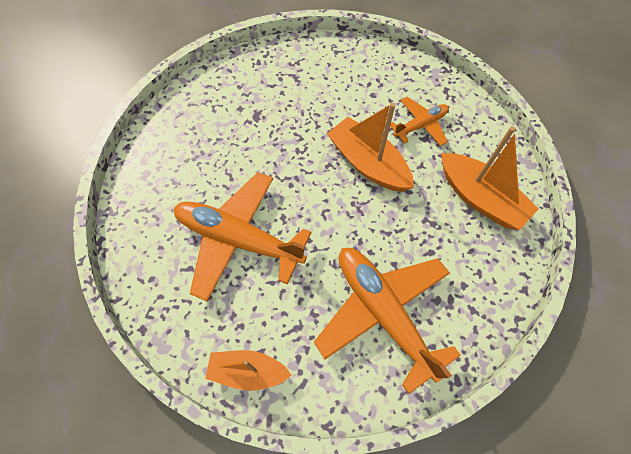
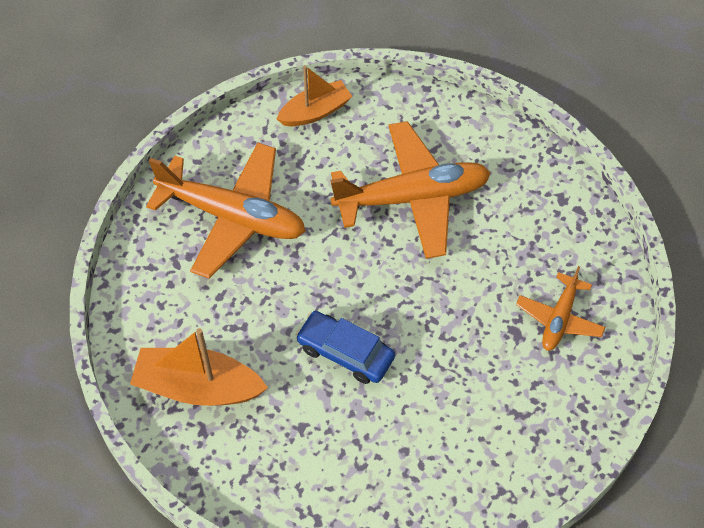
camera: 145 degrees right, 5 degrees down
orange boat [327,103,414,192] -> blue car [295,311,395,384]
orange plane [390,97,449,146] -> orange plane moved to [516,266,605,351]

